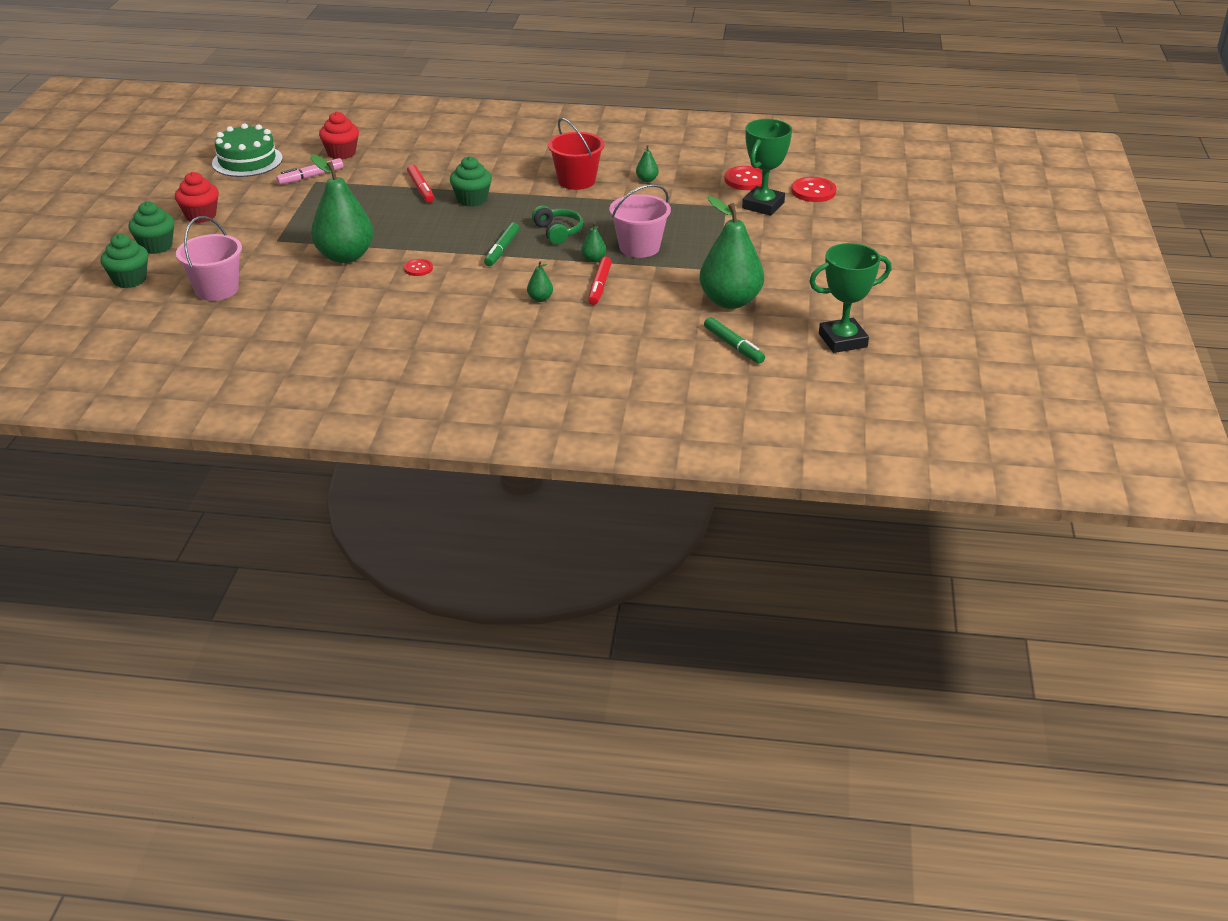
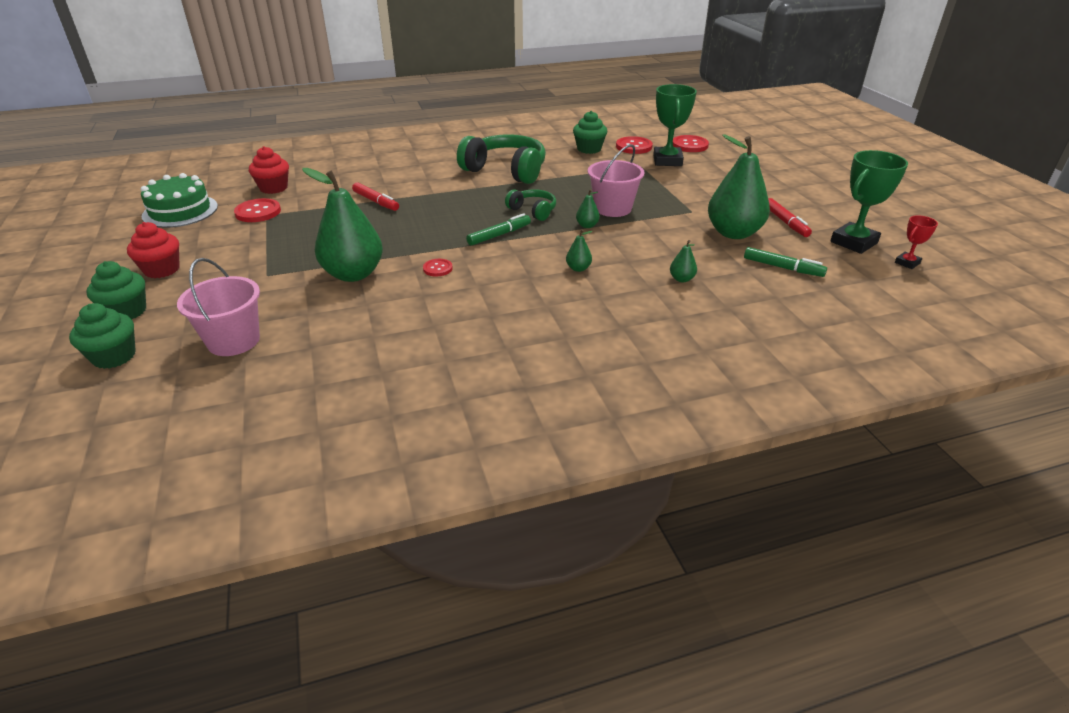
camera: 25 degrees left, 0 degrees up
pink marker [276,158,343,185] -> red button [234,198,281,222]
green cupcake [450,156,492,207] -> green cupcake moved to [573,111,607,154]
green marker [484,222,519,266] -> green marker turned 120 degrees counterclockwise [466,213,531,246]
red bucket [548,118,605,190] -> green headphones [457,134,546,184]
red marker [588,257,612,305] -> red marker moved to [768,198,812,237]
green pear [636,145,659,182] -> green pear moved to [670,240,697,282]
none -> red trophy [895,215,938,269]

